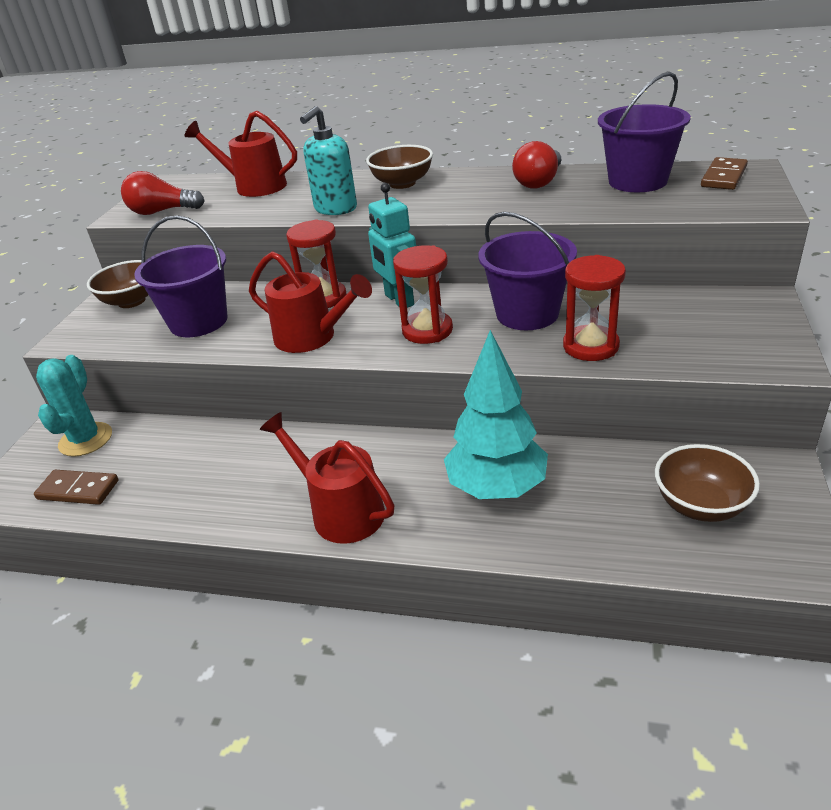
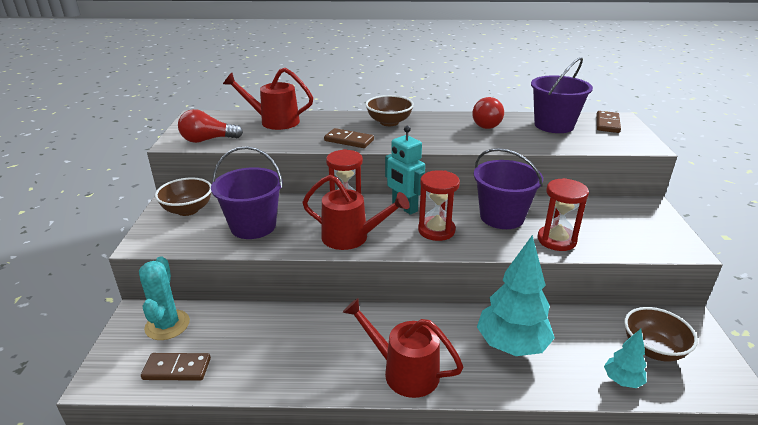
camera: 15 degrees left, 5 degrees down
turquoise soap dispenser [300,106,357,215] -> brown domino [324,128,374,148]
none -> turquoise tree [604,329,647,388]

